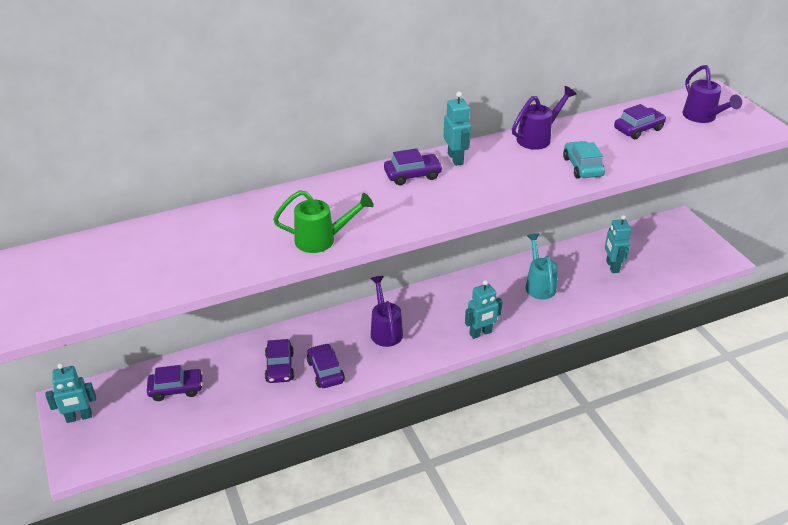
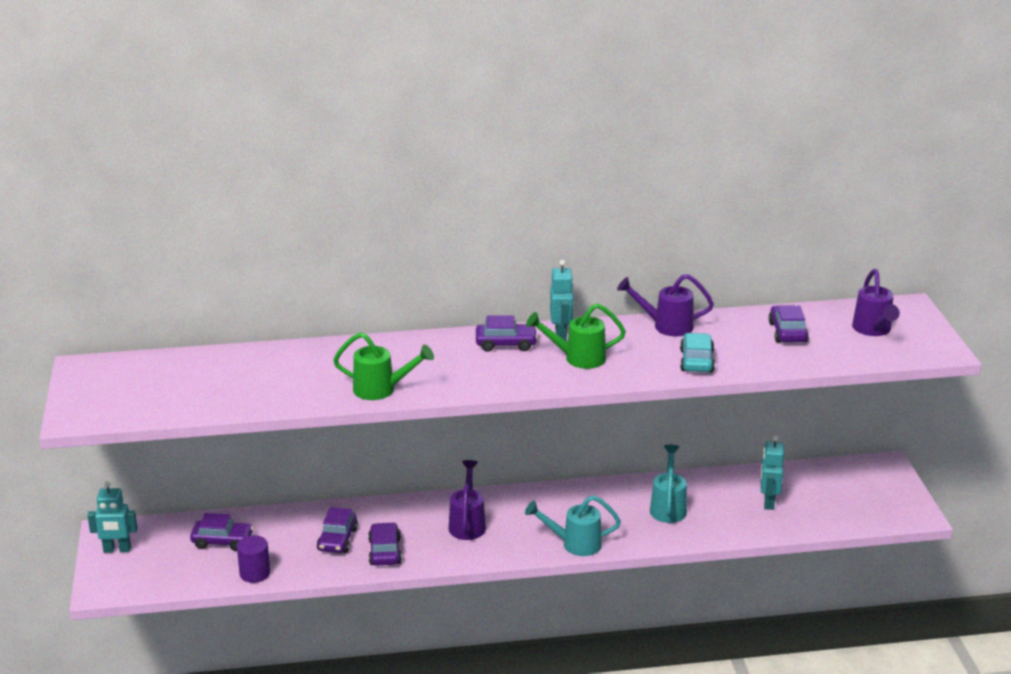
camera: 15 degrees right, 10 degrees down
turquoise robot [465,280,503,339] -> turquoise watering can [525,495,621,556]
purple watering can [512,86,576,150] -> purple watering can turned 150 degrees counterclockwise [617,274,714,336]
purple car [614,104,666,139] -> purple car turned 75 degrees counterclockwise [768,305,809,343]
none -> purple cylinder [237,535,270,583]
none -> green watering can [526,303,626,369]

